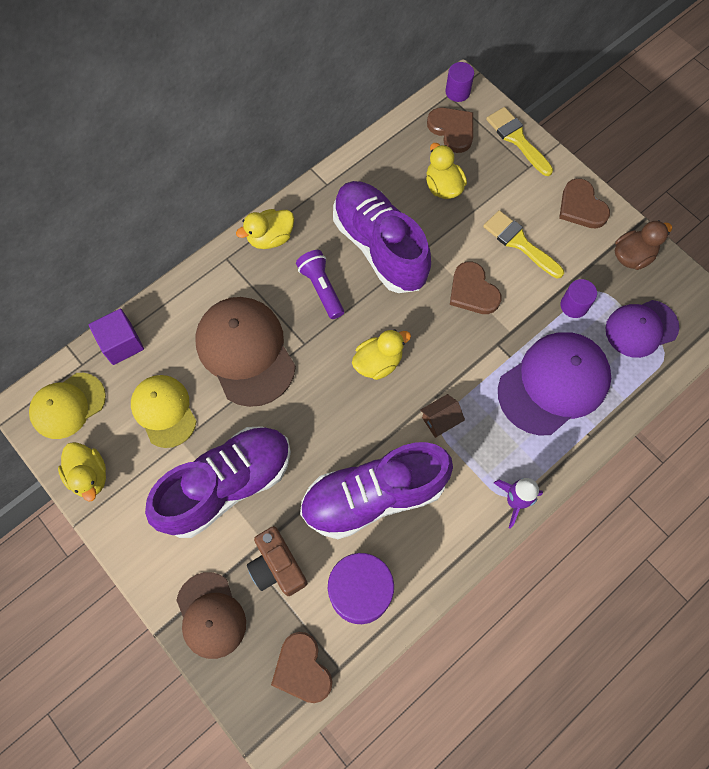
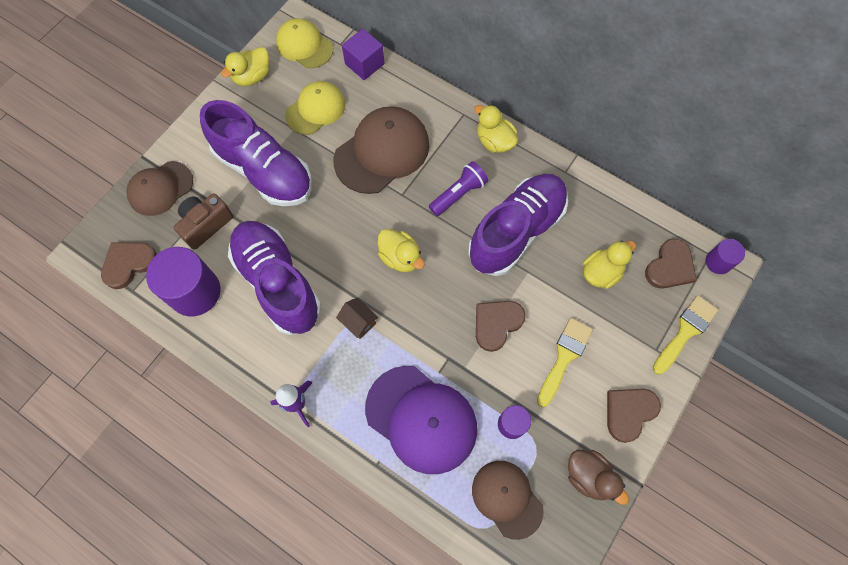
camera: 75 degrees right, 0 degrees up
purple cap [605,300,679,358] -> brown cap [472,461,544,540]

